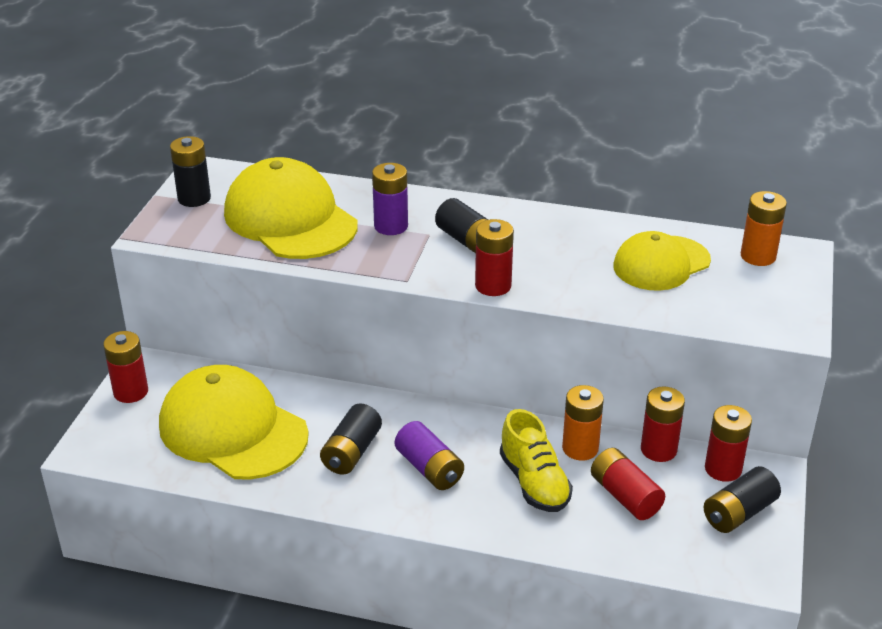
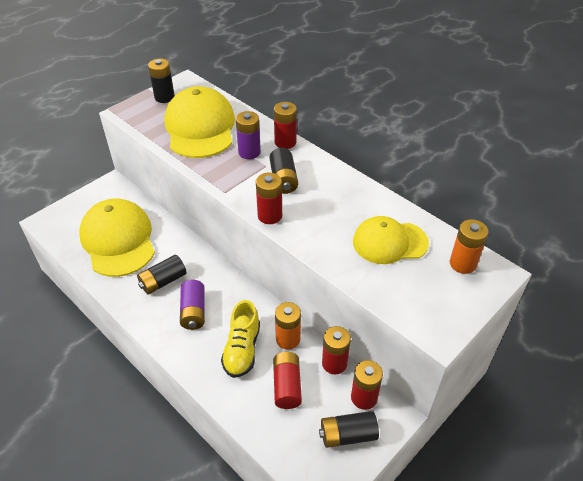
camera: 30 degrees right, 10 degrees up
red battery [103,331,148,403] -> red battery moved to [274,102,297,149]

